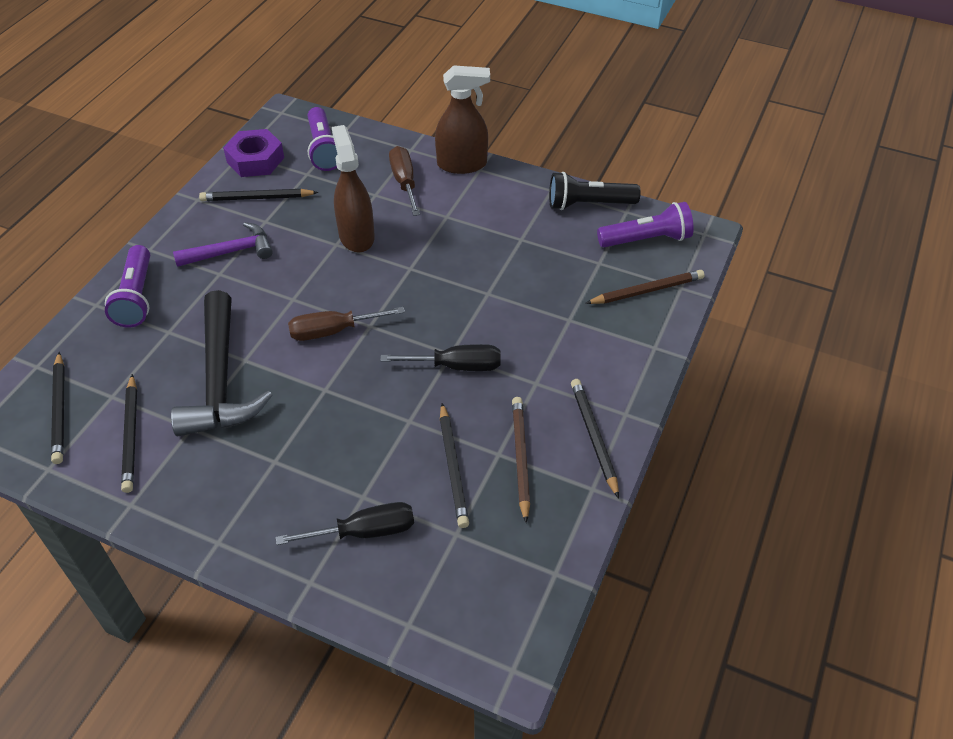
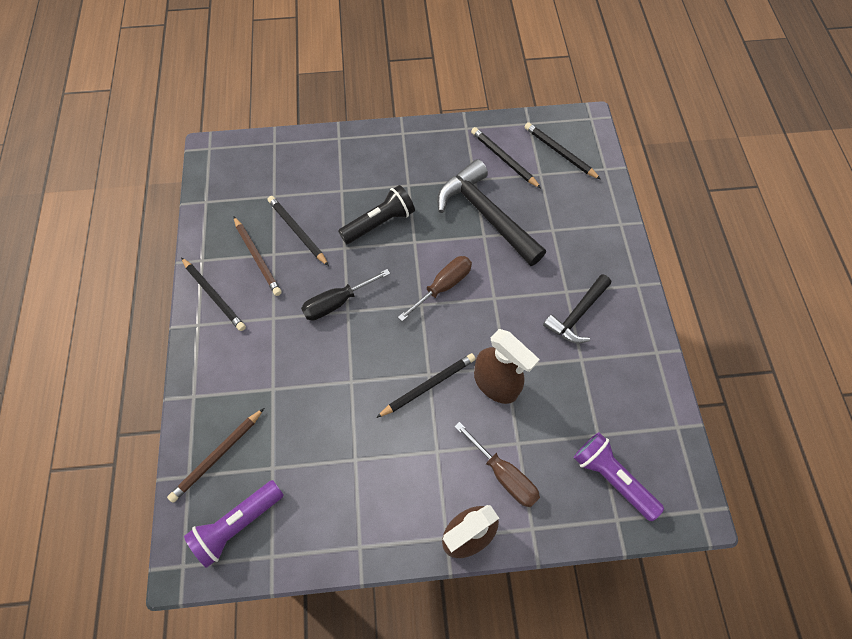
camera: 150 degrees right, 15 degrees up
purple flashlight [105,245,150,327] -> none
purple hammer [173,222,273,267] -> black hammer [543,274,611,343]
black pencil [199,189,319,201] -> black pencil moved to [376,353,476,418]
purple nut [223,129,284,177] -> none
black screwdriver [276,502,414,545] -> none
black flashlight [549,172,641,210] -> black flashlight moved to [338,185,415,244]

